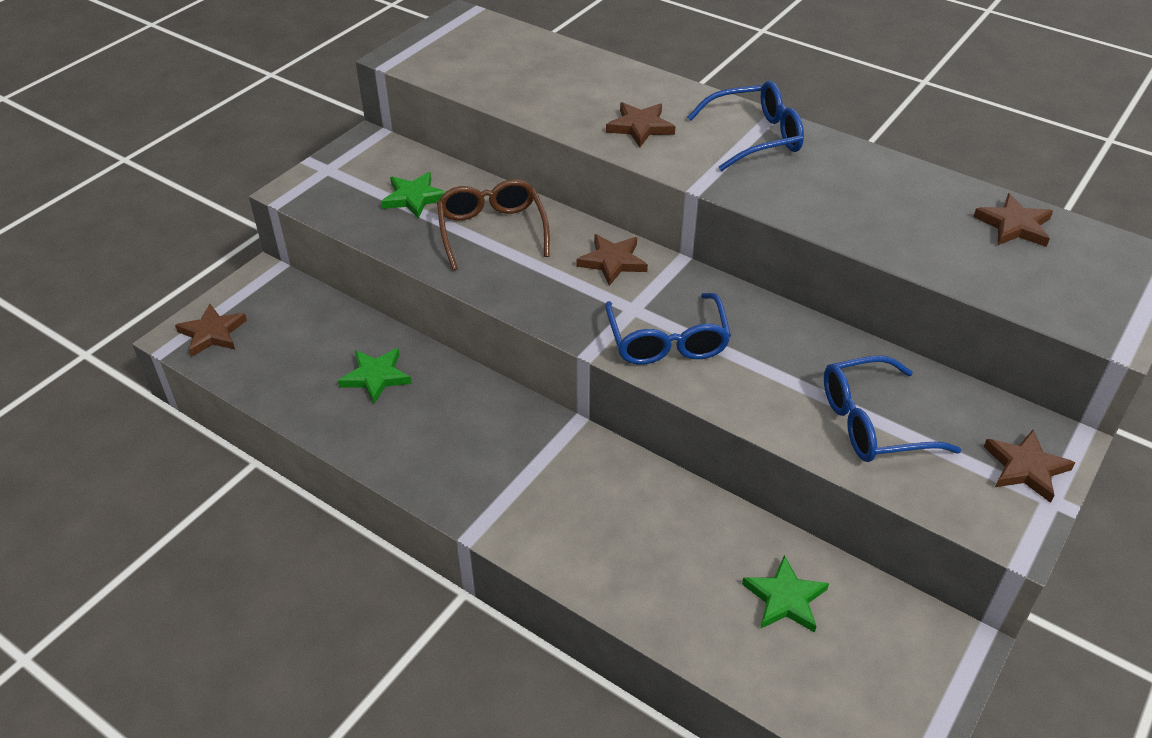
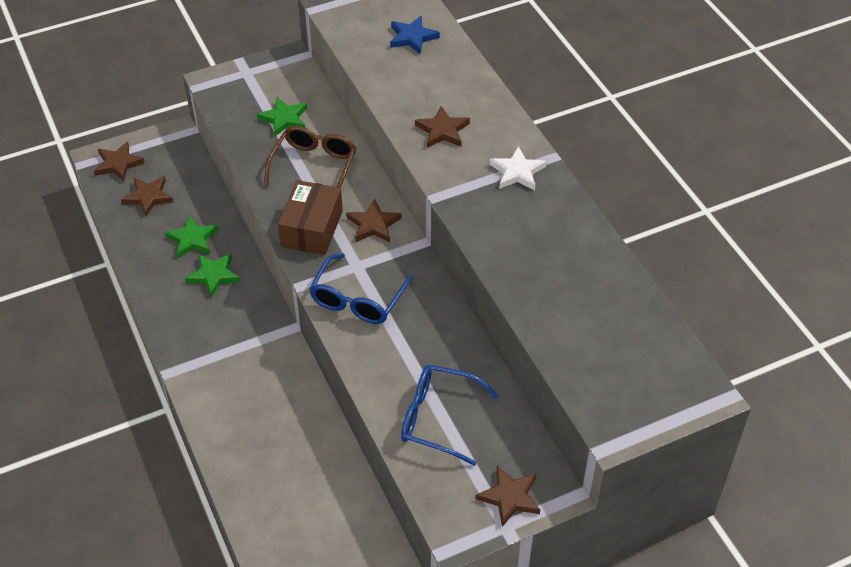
camera: 30 degrees right, 5 degrees up
blue glasses [687,81,804,171] -> white star [489,146,547,190]
green star [742,555,829,633] -> green star moved to [185,253,240,298]
brown star [973,193,1053,247] -> brown star moved to [121,176,173,216]
none -> brown box [278,180,343,255]
none -> blue star [390,16,440,55]

